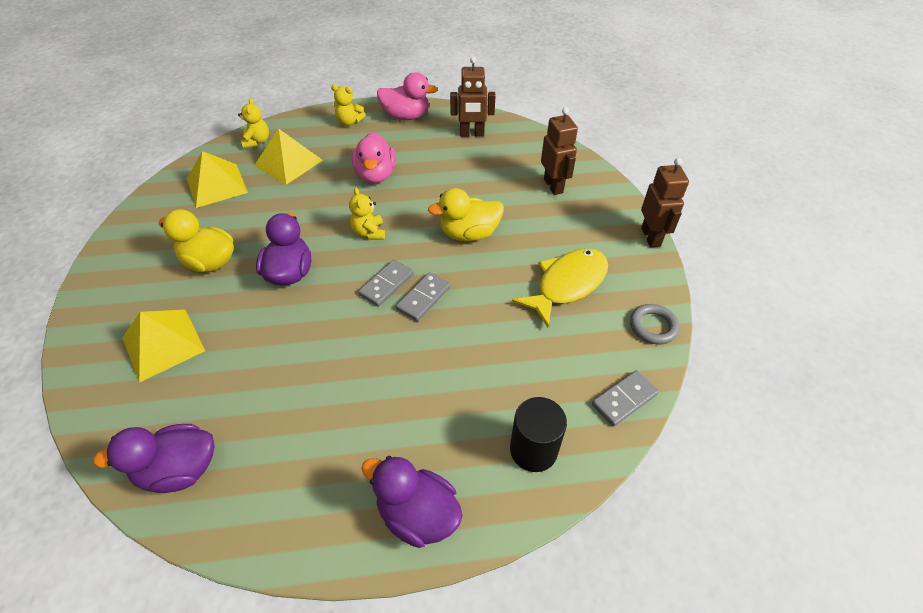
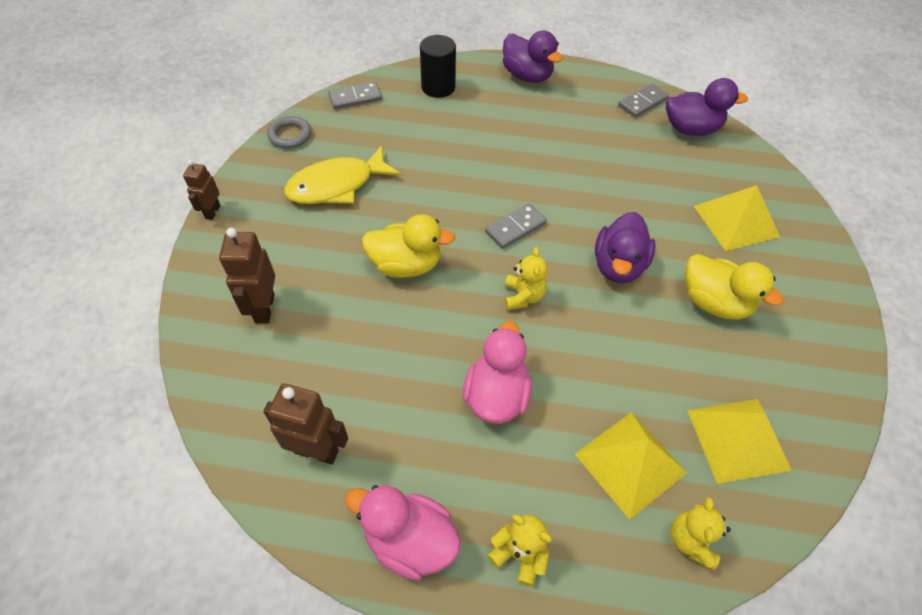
camera: 165 degrees left, 5 degrees up
grey domino [396,272,450,321] -> grey domino moved to [618,83,669,118]
brown robot [641,158,689,247] -> brown robot [183,160,221,220], size x0.63

